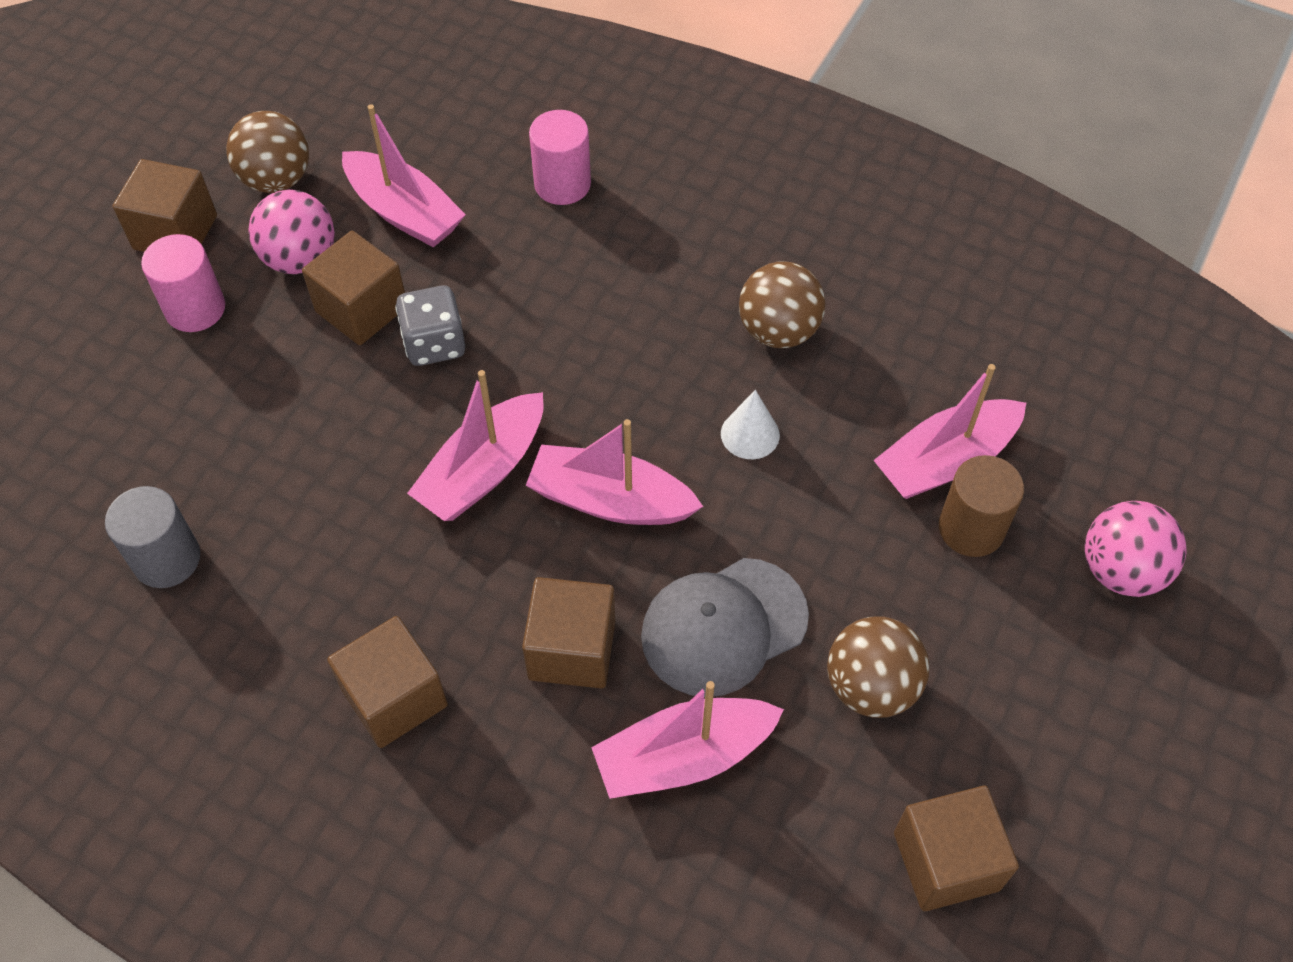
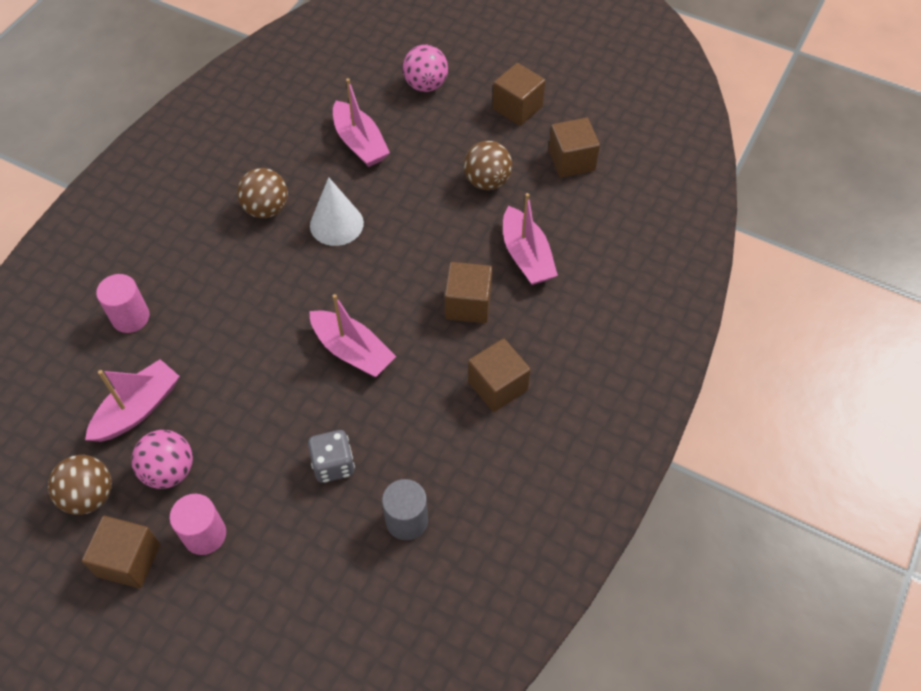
camera: 90 degrees left, 0 degrees up
brown cube [302,231,405,345] -> brown cube moved to [493,63,546,126]
grey dice [395,285,465,366] -> grey dice moved to [308,430,355,483]
pink boat [526,419,703,525] -> none
grey cap [641,558,809,697] -> none
white cone [721,390,780,459] -> white cone [310,177,364,246], size x1.63
brown cylinder [939,455,1024,557] -> none

